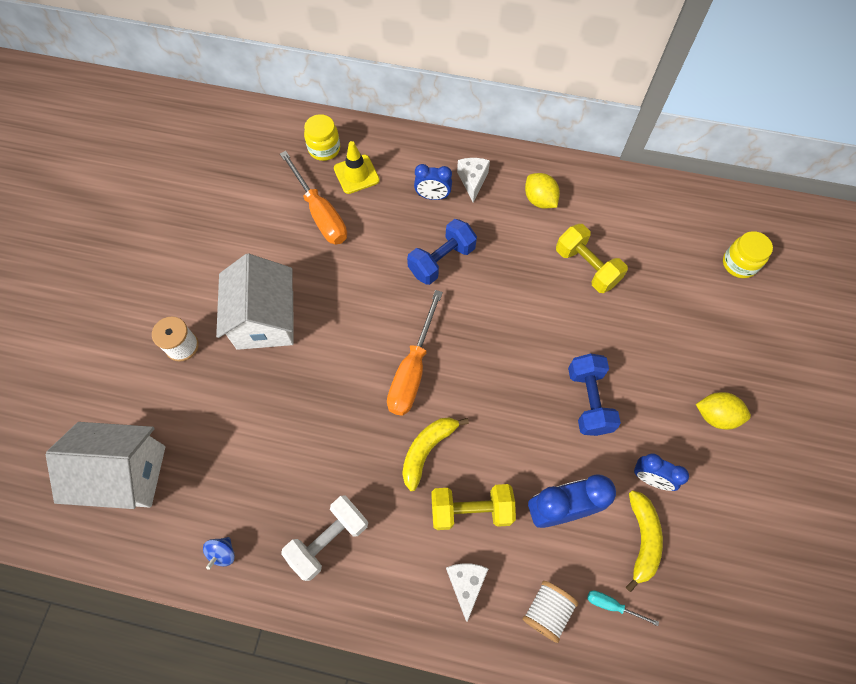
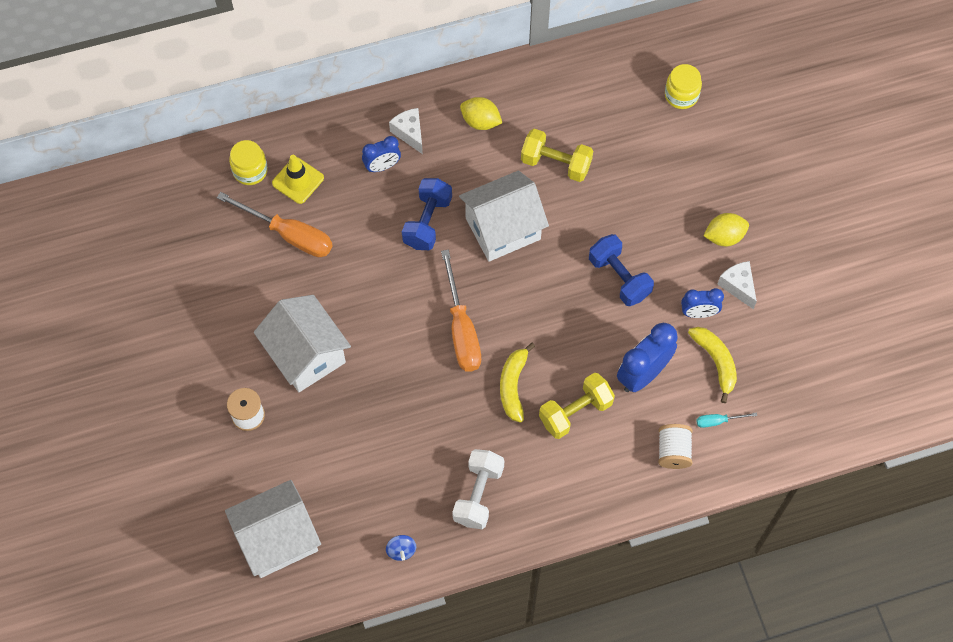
camera: 30 degrees left, 0 degrees up
white cheese [446,563,489,622] -> white cheese moved to [717,261,757,309]
none -> white house [459,171,549,262]

